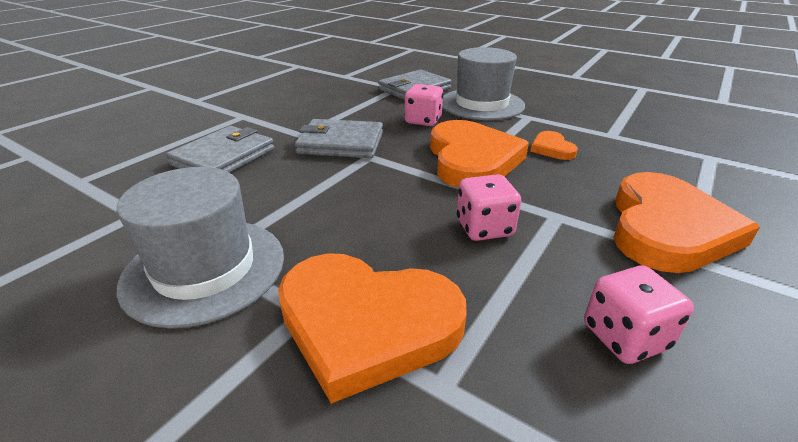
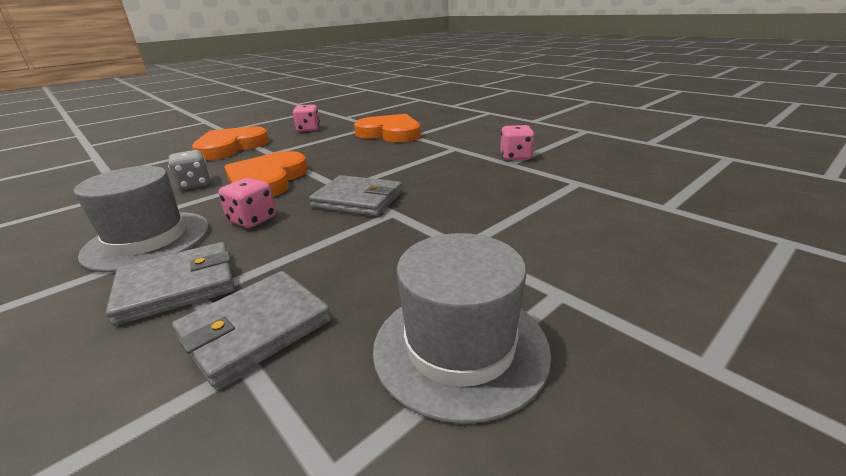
camera: 165 degrees left, 5 degrees down
grey hat [117,167,284,328] -> grey hat moved to [373,233,551,424]
grey wallet [166,126,274,173] -> grey wallet moved to [172,271,331,388]
pink dice [457,174,521,241] -> pink dice moved to [500,125,535,160]
orange heart [530,131,578,160] -> grey dice [168,150,211,190]

